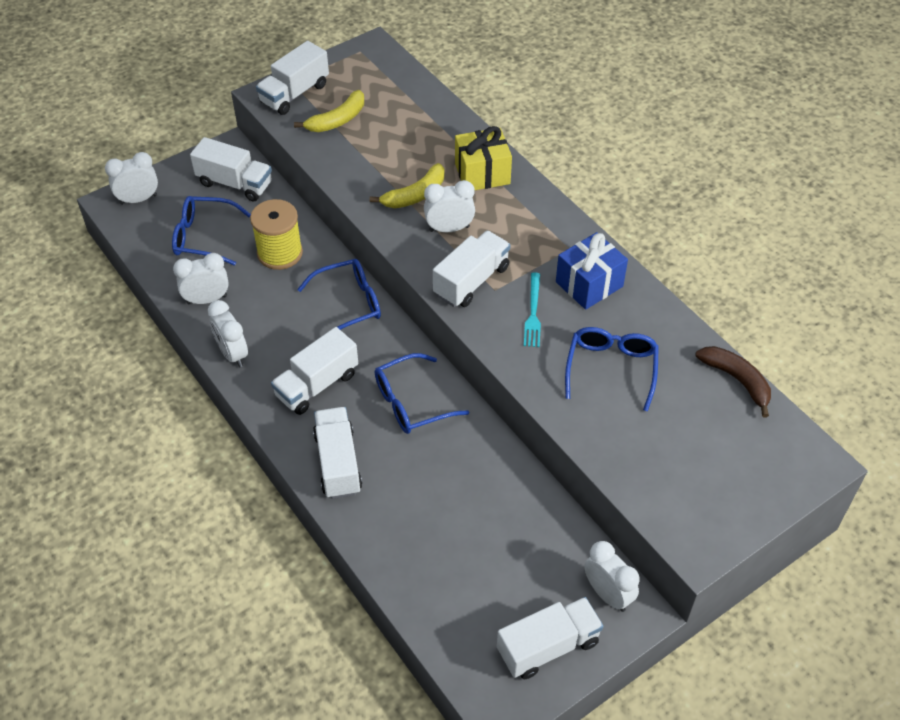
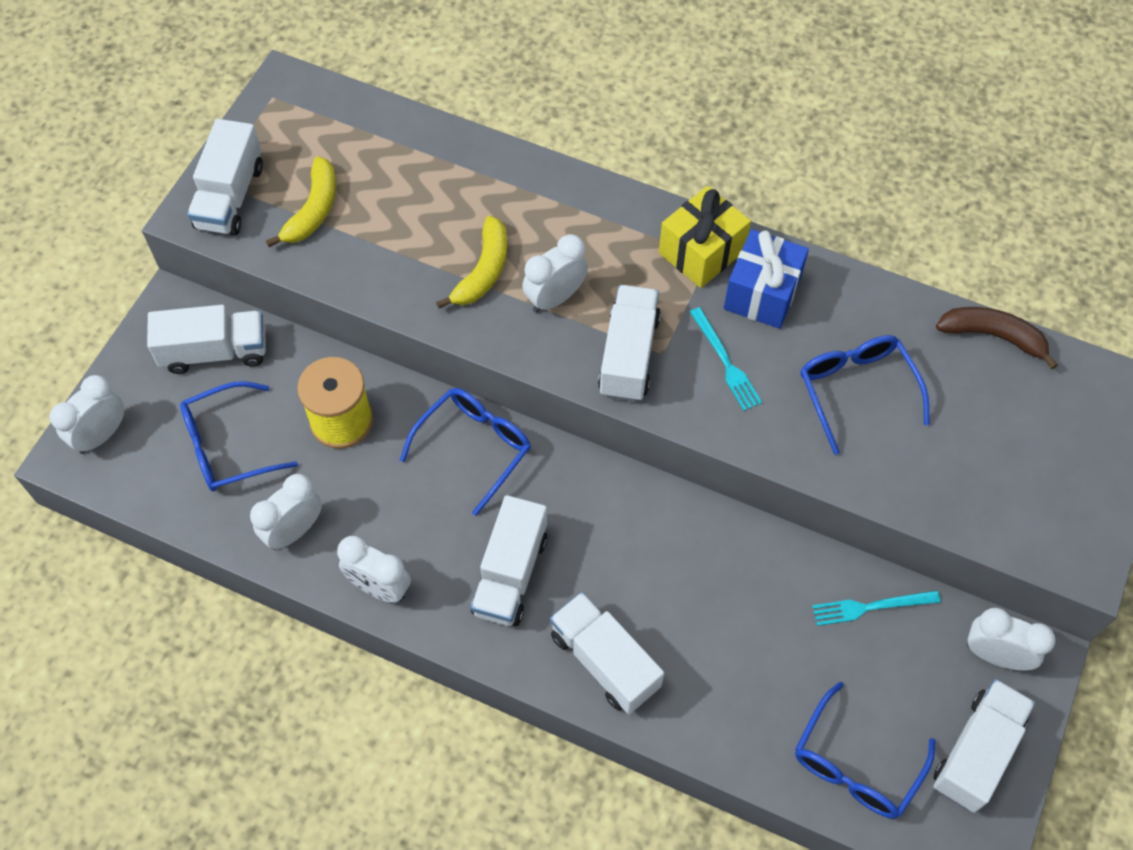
camera: 30 degrees left, 10 degrees up
blue glasses [375,353,469,434] -> blue glasses moved to [795,682,935,819]
yellow gift [455,126,512,190] -> yellow gift moved to [659,186,751,288]
none -> turquoise fork [812,590,941,626]

